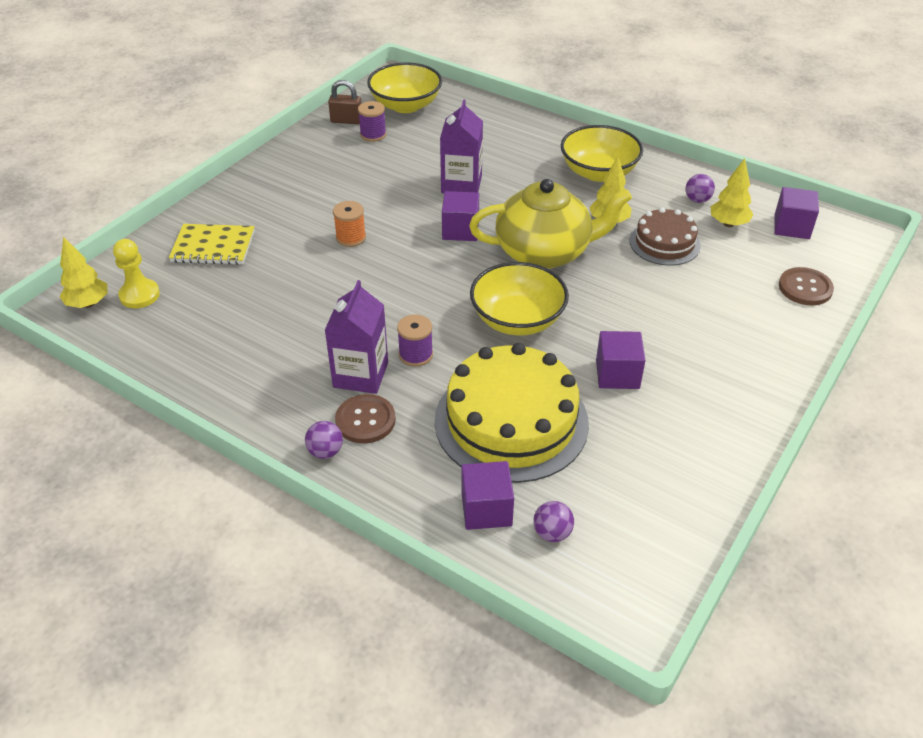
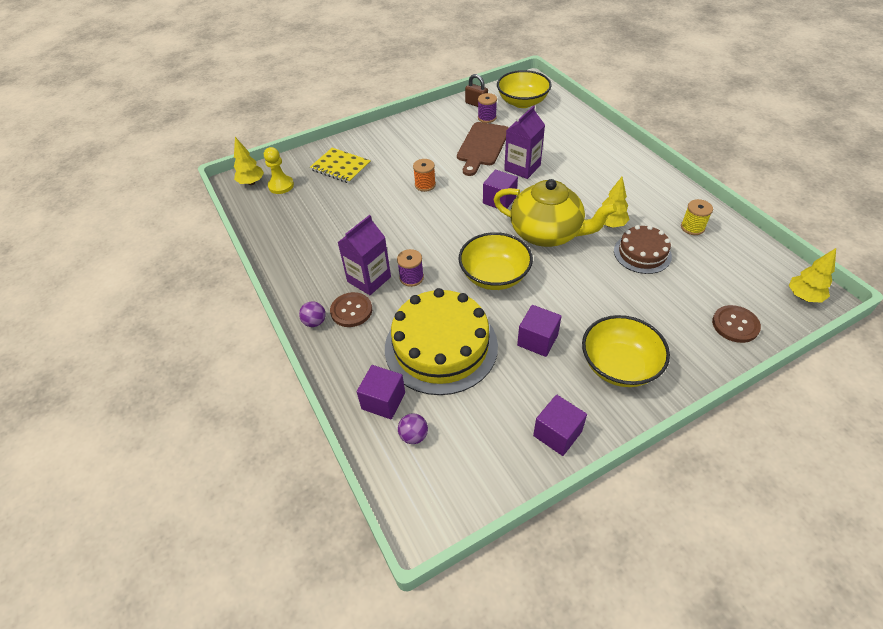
camera: 30 degrees right, 5 degrees up
yellow bowl [561,125,643,182] -> yellow bowl moved to [582,315,670,387]
purple ball [686,174,715,203] -> yellow spool [681,199,713,235]
yellow tree [711,158,753,227] -> yellow tree moved to [789,248,836,303]
purple cube [774,187,819,239] -> purple cube moved to [533,394,587,456]
none -> brown cutting board [457,122,509,176]

